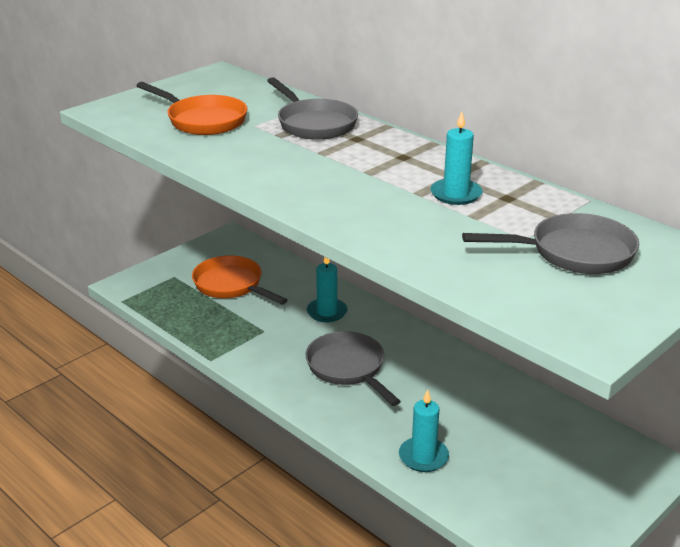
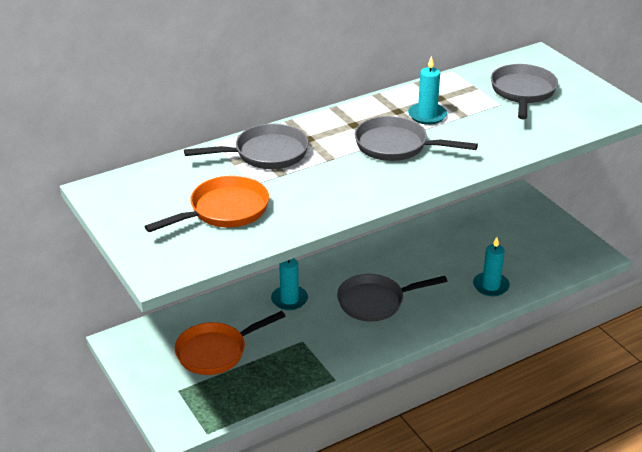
camera: 75 degrees left, 5 degrees up
none -> grey pan [355,116,478,161]

